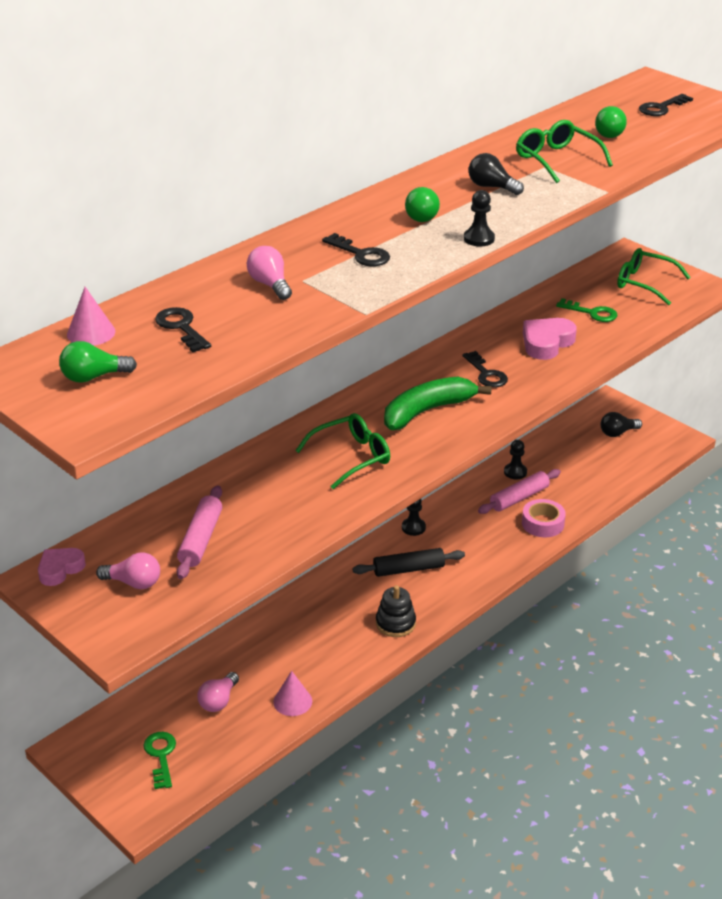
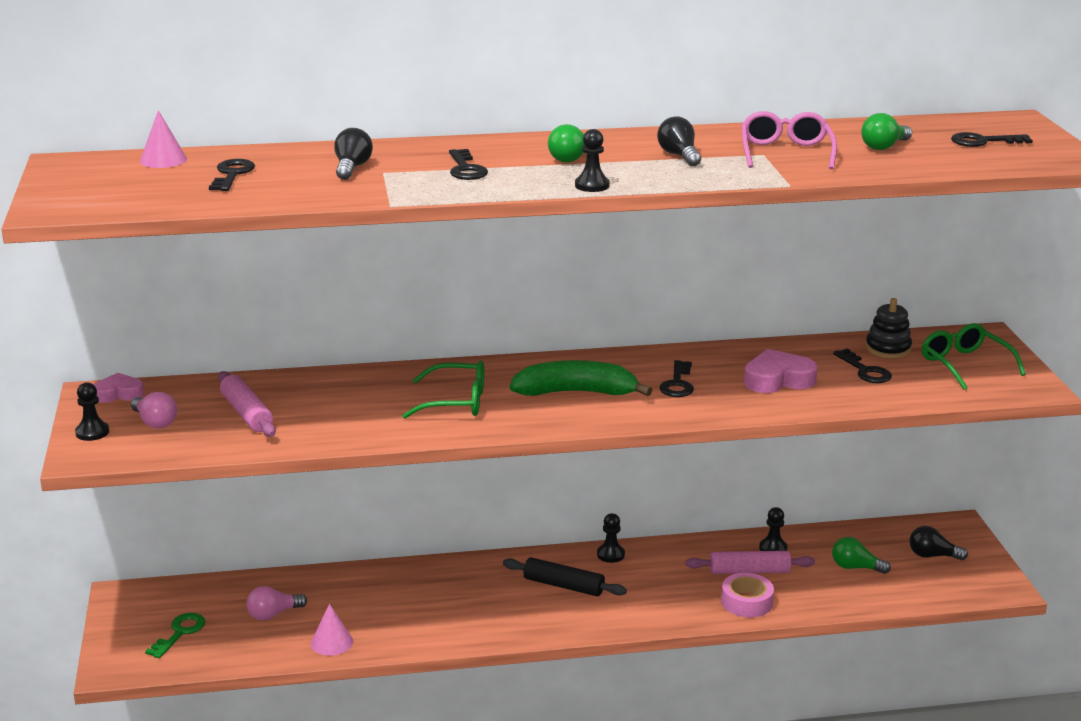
camera: 35 degrees right, 10 degrees down
green light bulb [59,341,137,383] -> green light bulb moved to [832,537,891,574]
pink rolling pin [177,486,222,579] -> pink rolling pin turned 75 degrees counterclockwise [218,371,276,437]
pink light bulb [247,246,292,300] -> black light bulb [334,128,373,180]
black stacking toy [376,585,416,637] -> black stacking toy moved to [866,298,912,358]
green glasses [516,120,613,183] -> pink glasses [742,111,837,169]
green key [556,298,618,322] -> black key [833,349,892,383]
none -> black pawn [75,382,109,441]

